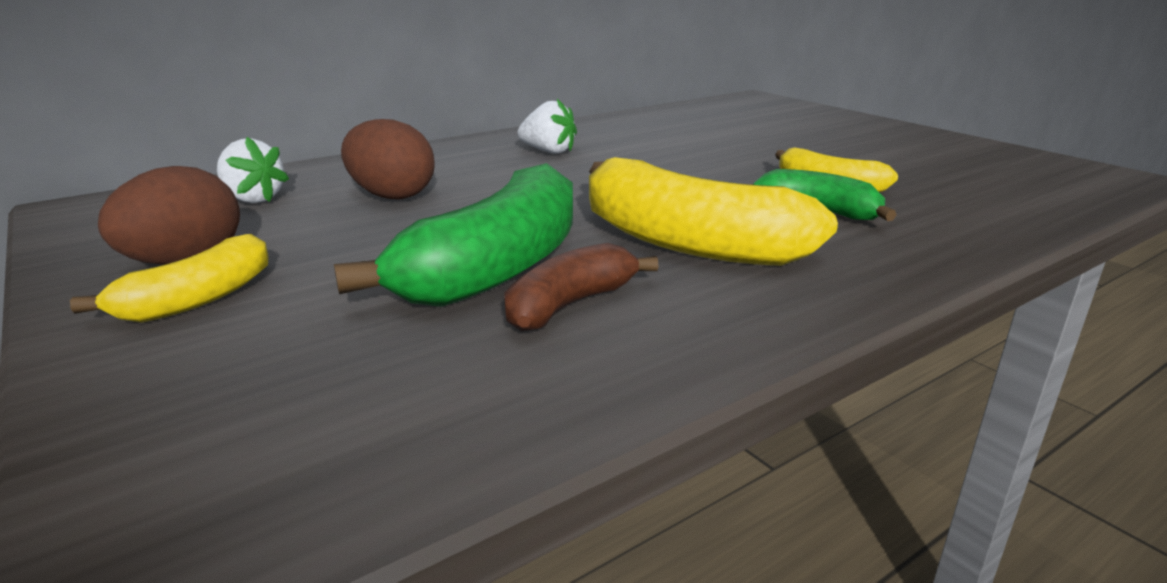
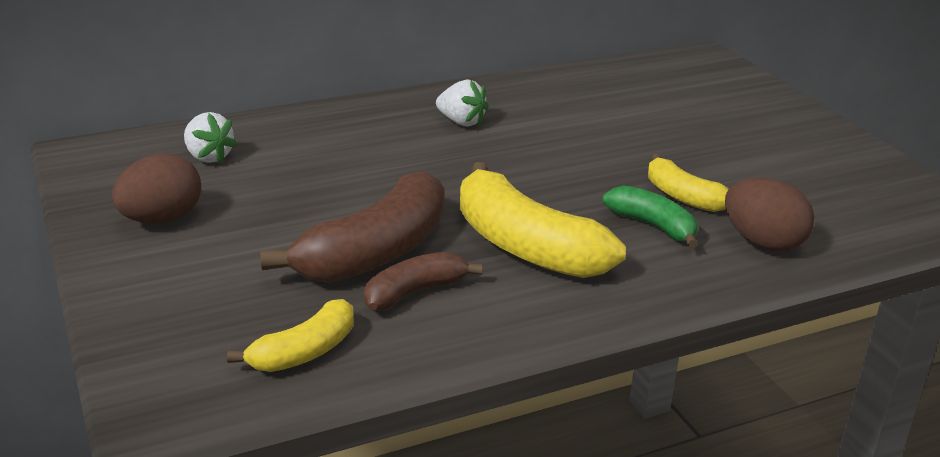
camera: 10 degrees right, 5 degrees up
yellow banana [70,234,269,323] -> yellow banana moved to [227,299,354,372]
green banana [334,163,573,307] -> brown banana [260,171,445,283]
brown egg [341,119,435,199] -> brown egg moved to [725,177,814,251]

